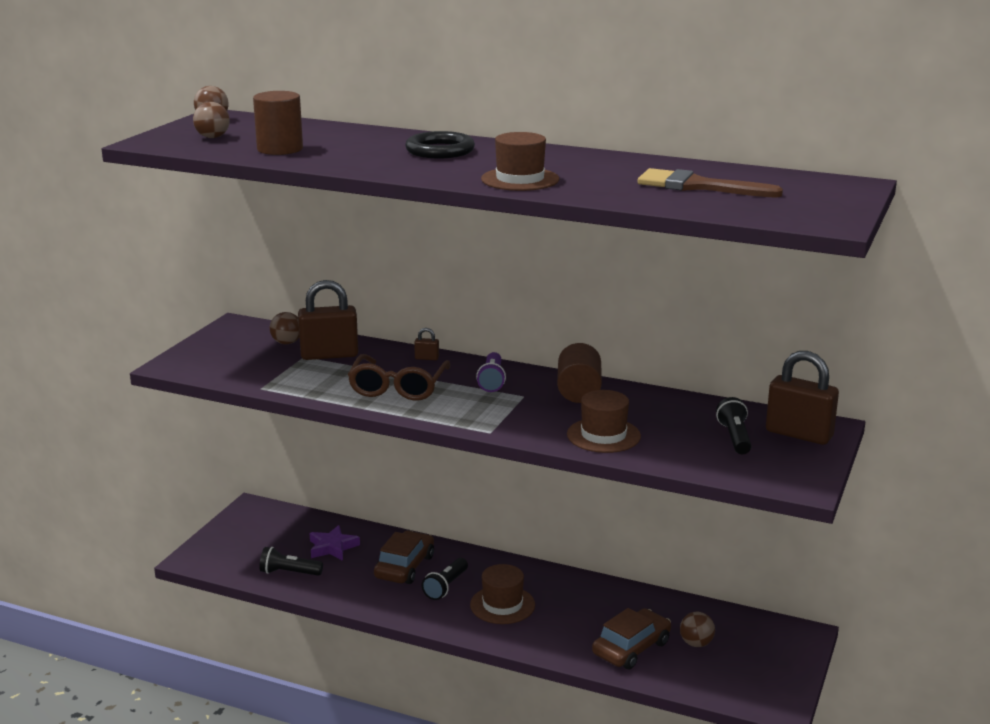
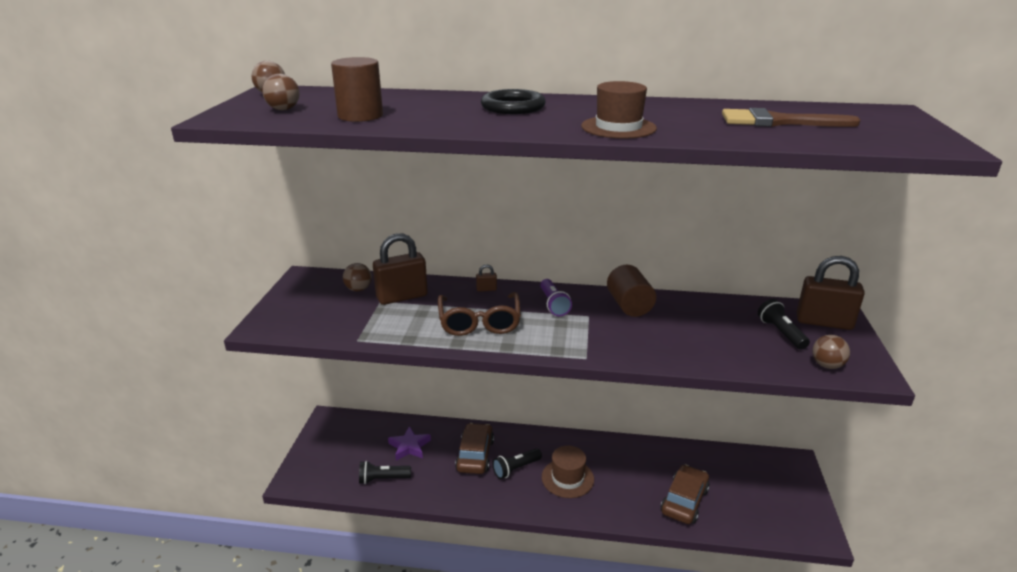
camera: 15 degrees left, 5 degrees up
black flashlight [422,558,468,600] -> black flashlight turned 45 degrees clockwise [492,448,542,479]
brown hat [567,390,641,453] -> none
brown ball [680,612,715,647] -> brown ball moved to [812,335,850,369]

